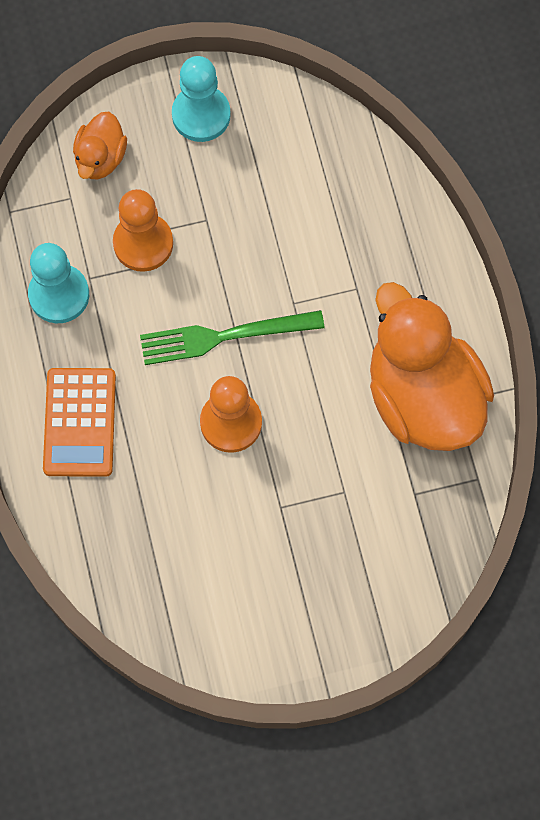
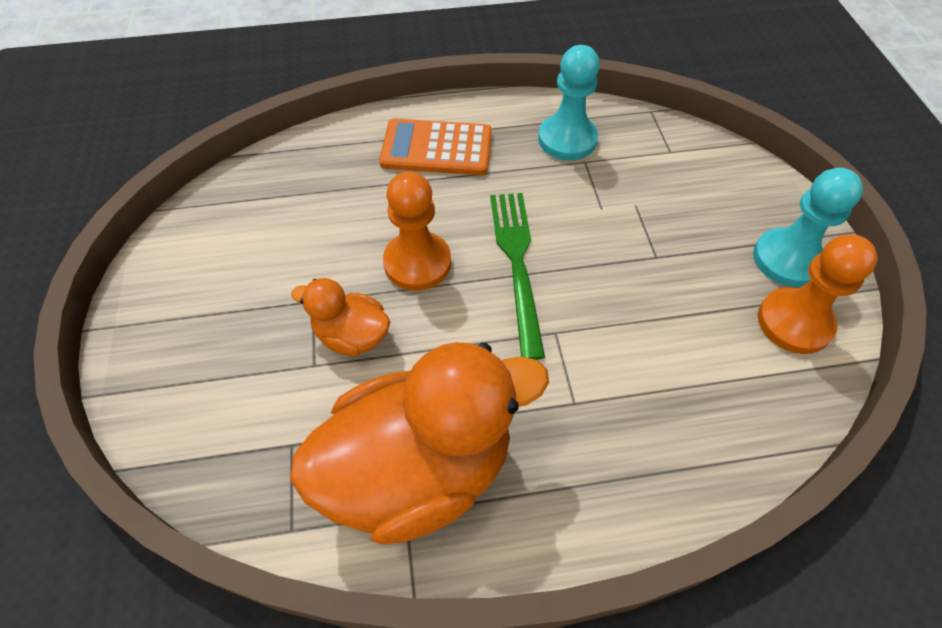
camera: 95 degrees right, 15 degrees down
orange duck [73,112,127,180] -> orange duck moved to [291,278,390,356]
orange pawn [113,189,173,272] -> orange pawn moved to [758,234,878,354]

